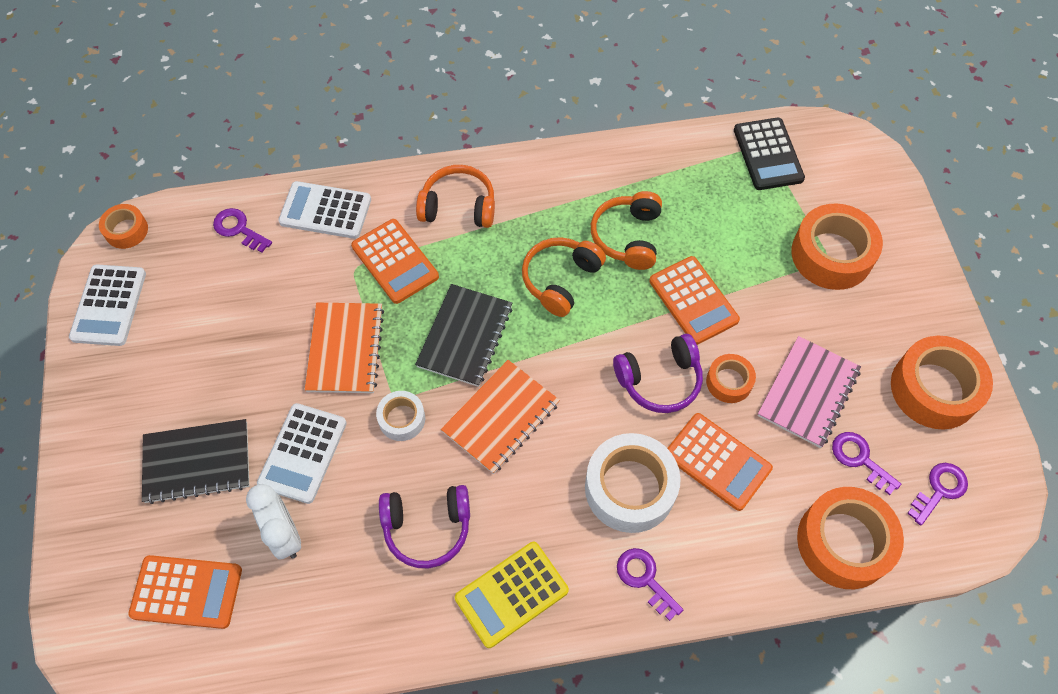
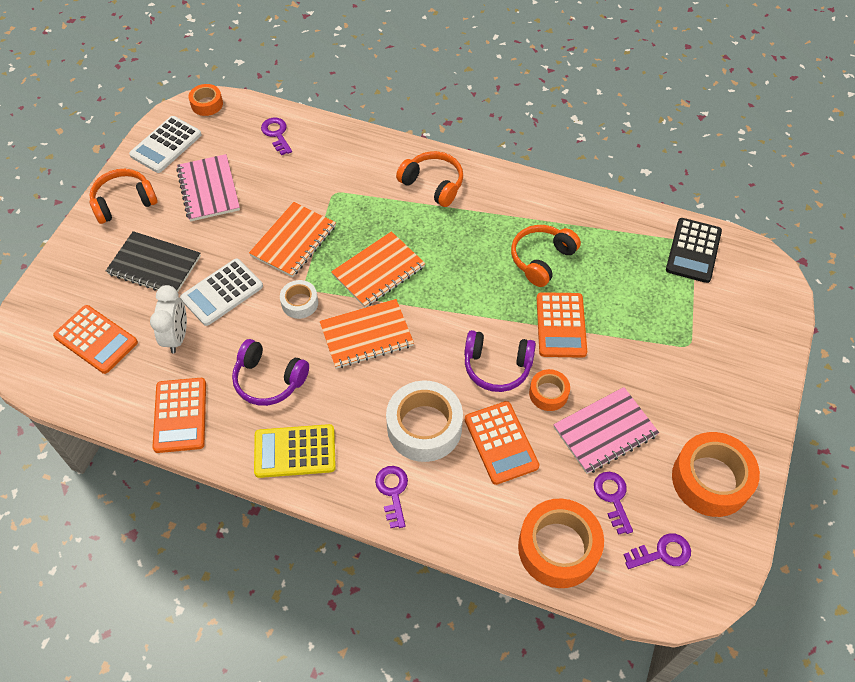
camera: 30 degrees right, 5 degrees down
white calculator [278,181,371,239] -> none
orange calculator [351,219,439,304] -> orange calculator moved to [152,378,206,453]
black notebook [415,284,513,387] -> orange notebook [331,231,425,308]
orange headphones [522,237,606,317] -> orange headphones moved to [89,169,158,224]
orange tape [791,203,883,290] -> none
none -> pink notebook [176,154,240,222]

